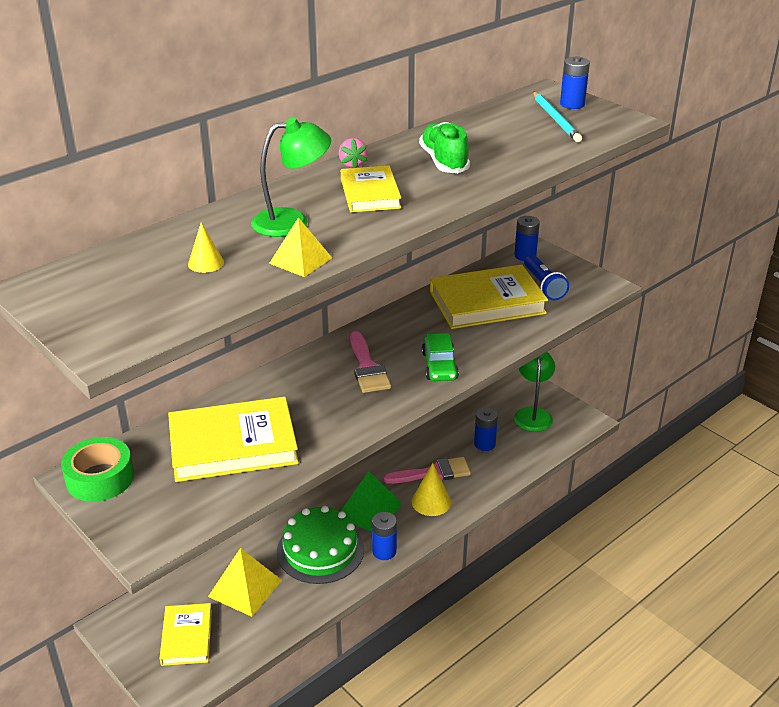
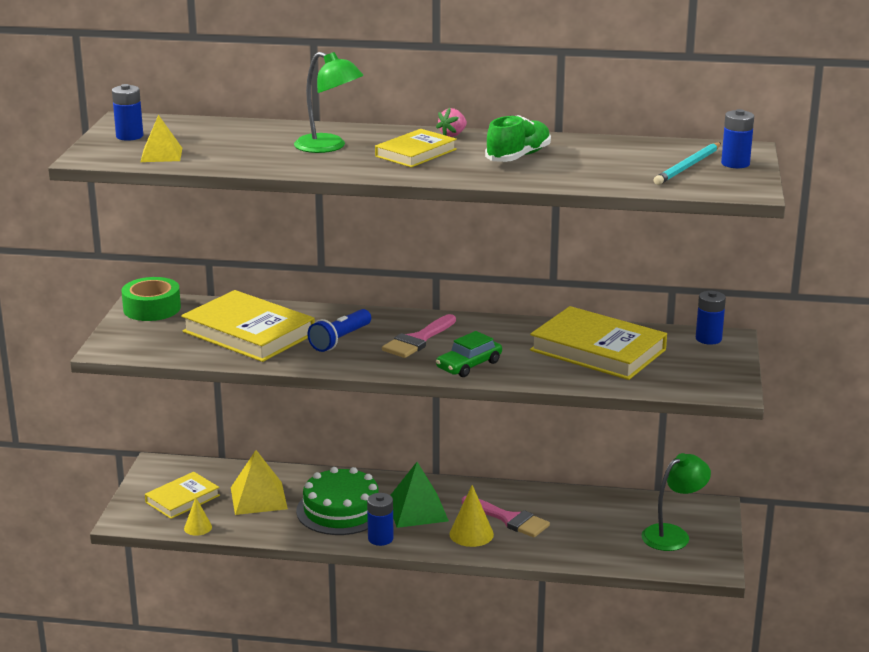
camera: 50 degrees right, 10 degrees down
yellow cone [188,222,224,273] -> yellow cone moved to [184,497,212,536]
yellow pyramid [269,217,332,277] -> yellow pyramid moved to [141,115,182,162]
blue battery [474,407,498,451] -> blue battery moved to [112,84,143,141]
blue flashlight [524,254,569,300] -> blue flashlight moved to [307,309,371,352]

